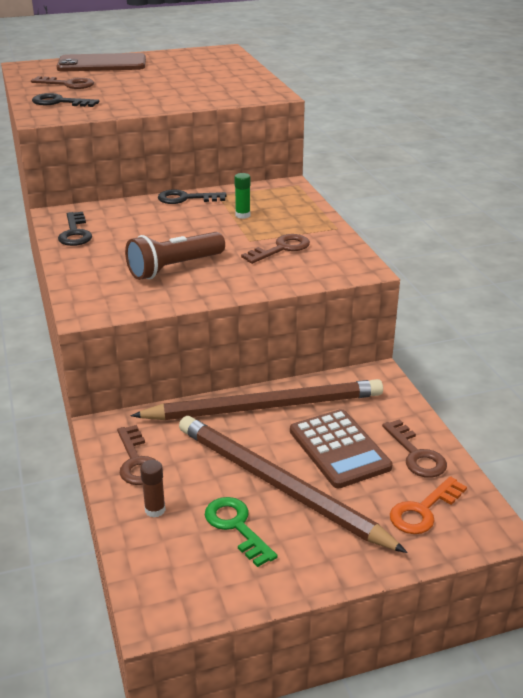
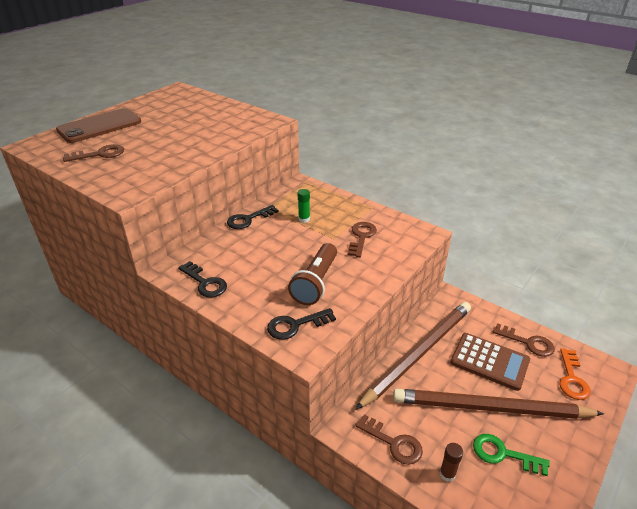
camera: 35 degrees left, 5 degrees up
black key [32,93,99,107] -> black key moved to [267,308,336,340]

